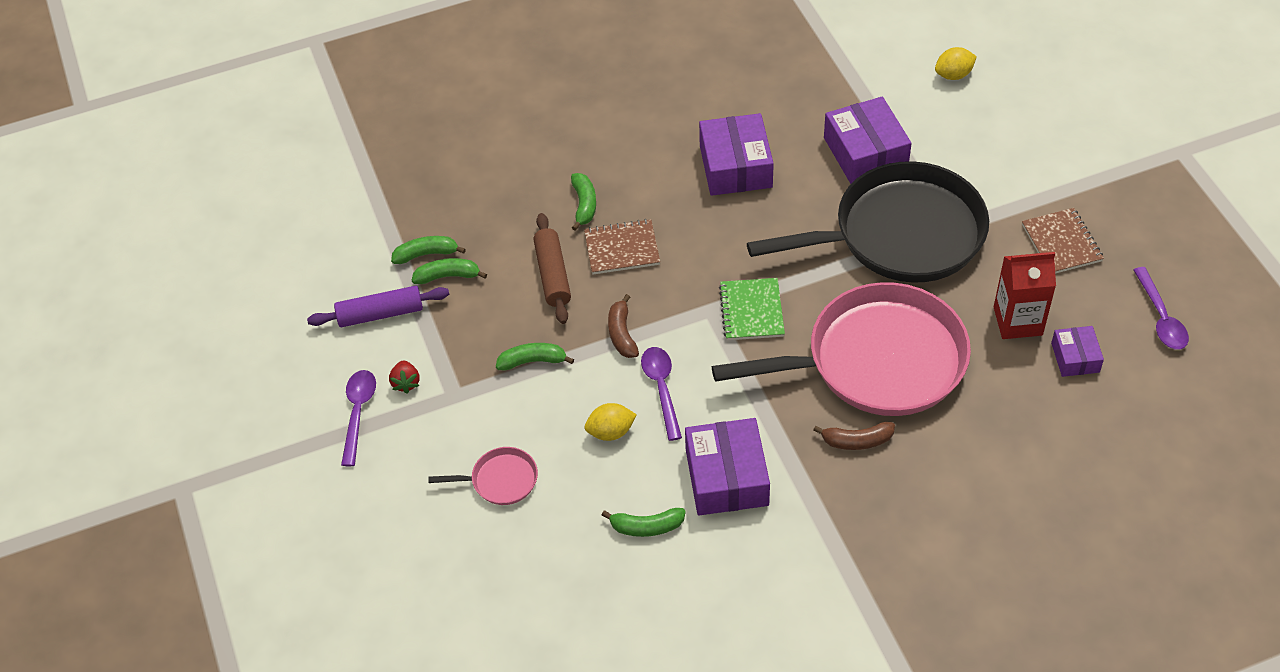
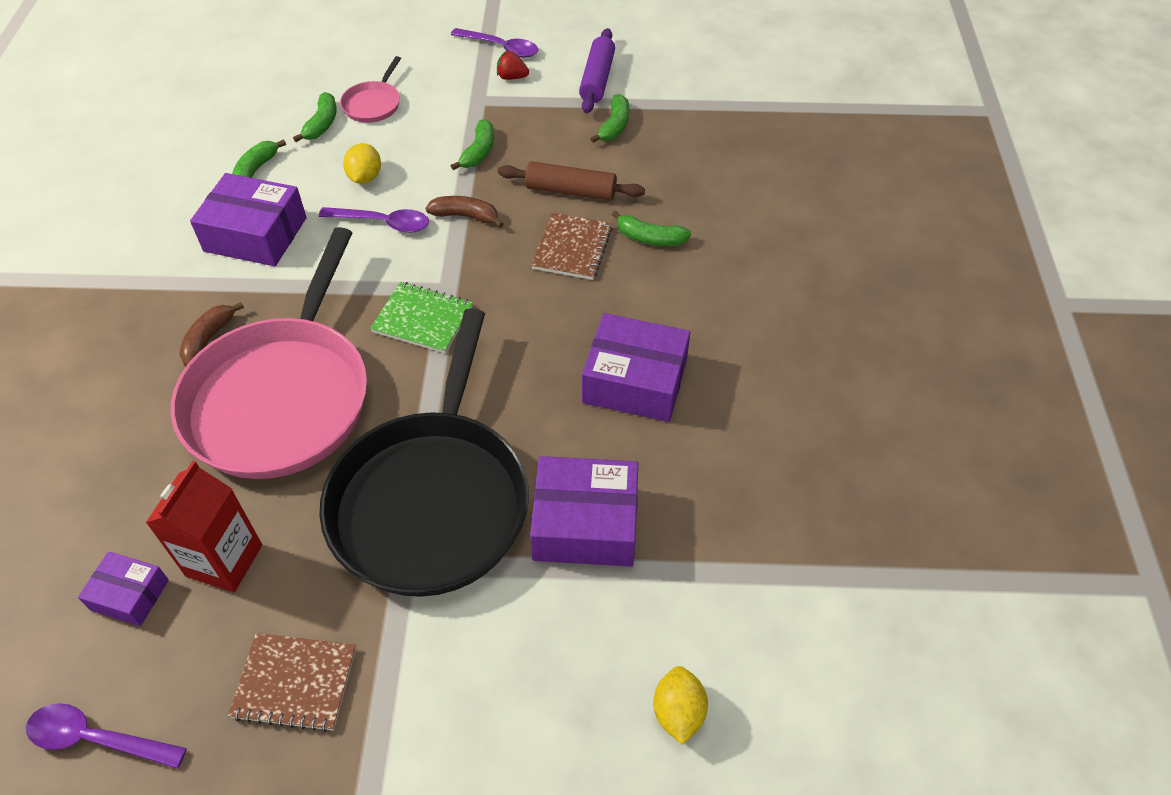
camera: 110 degrees right, 0 degrees up
green banana [391,236,466,264] -> green banana moved to [293,92,337,142]

